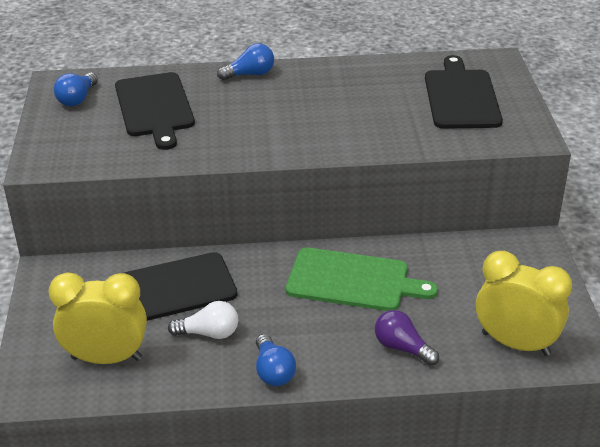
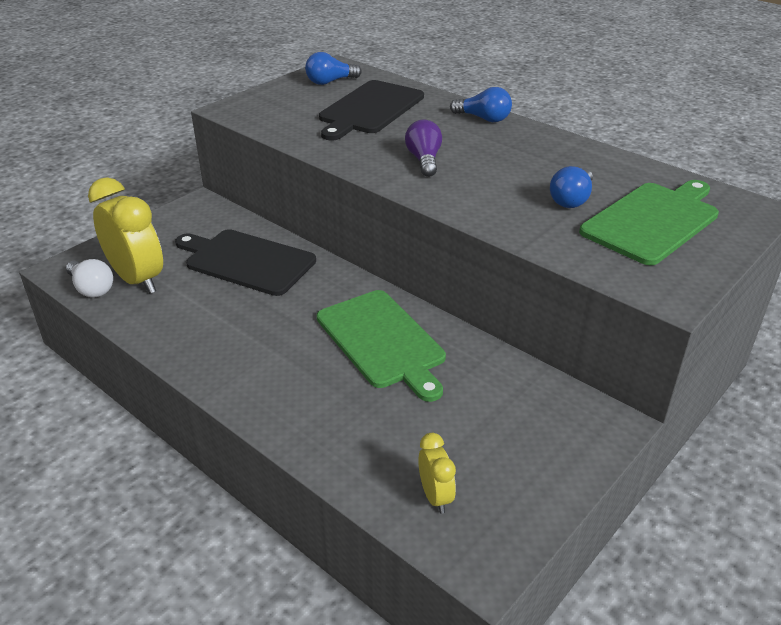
camera: 45 degrees right, 0 degrees up
white light bulb [168,301,238,339] -> white light bulb moved to [66,259,113,298]
blue light bulb [256,334,296,386] -> blue light bulb moved to [550,166,593,208]
purple light bulb [375,310,439,366] -> purple light bulb moved to [405,119,442,177]
black cutting board [425,55,503,129] -> green cutting board [579,180,719,265]
yellow clock [476,251,572,356] -> yellow clock [418,433,456,514], size x0.50

